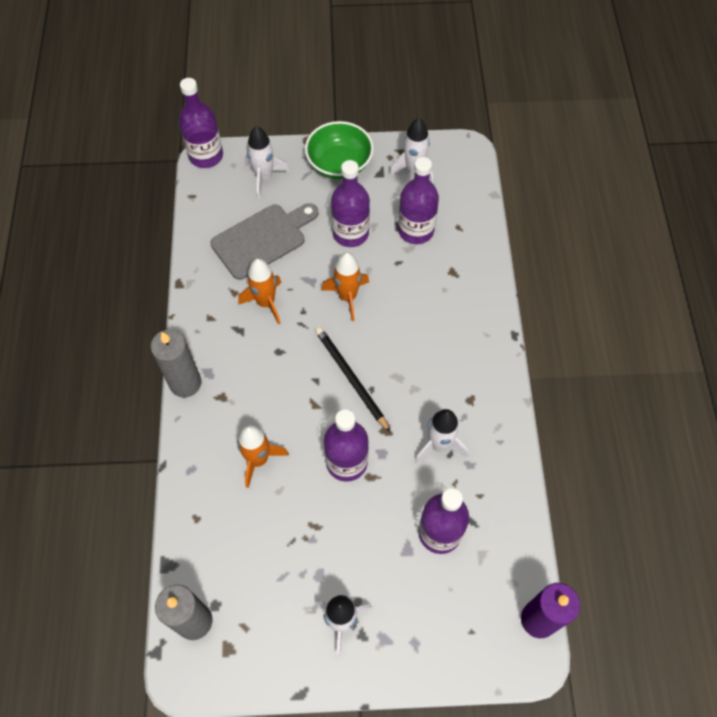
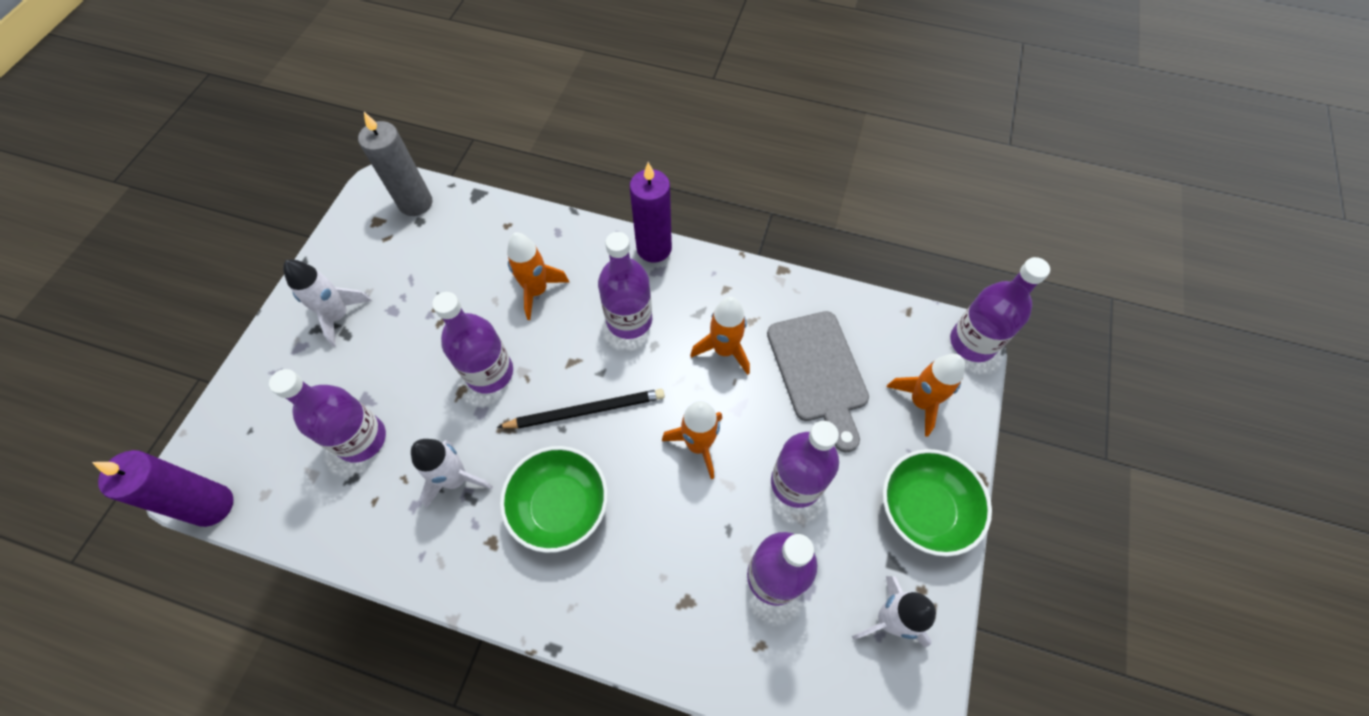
camera: 110 degrees right, 0 degrees up
grey candle [151,329,201,398] -> purple candle [630,162,672,262]
white rocket [245,126,289,198] -> orange rocket [887,354,965,437]
none -> green bowl [500,446,608,553]
none -> purple bottle [598,232,652,339]

